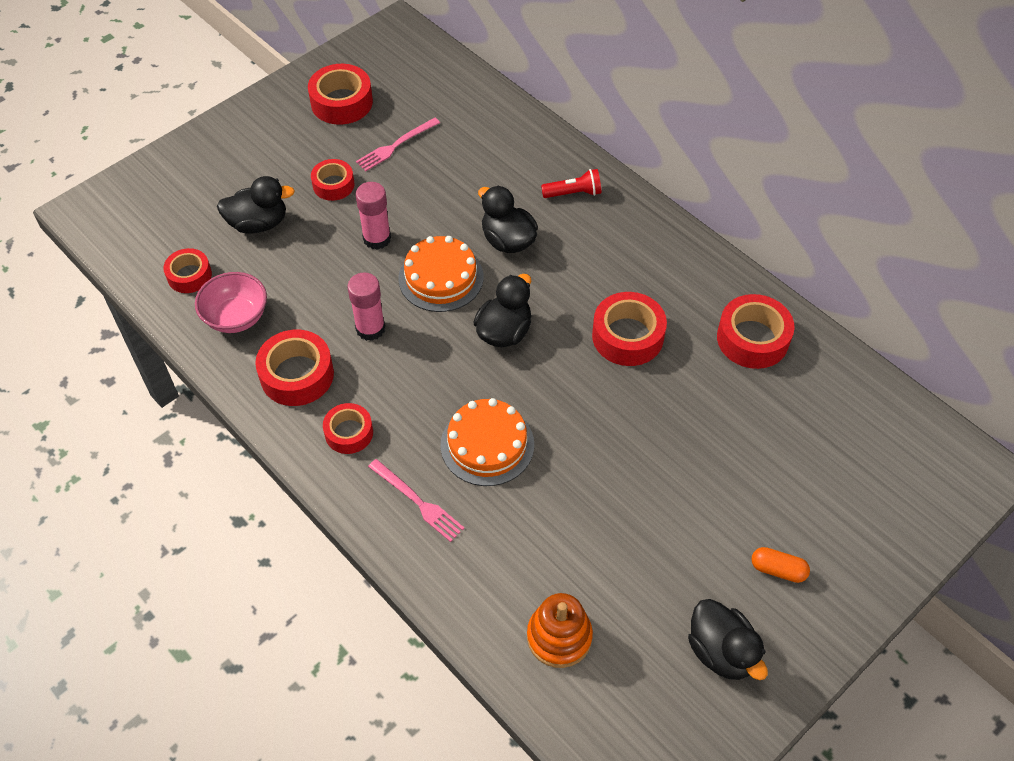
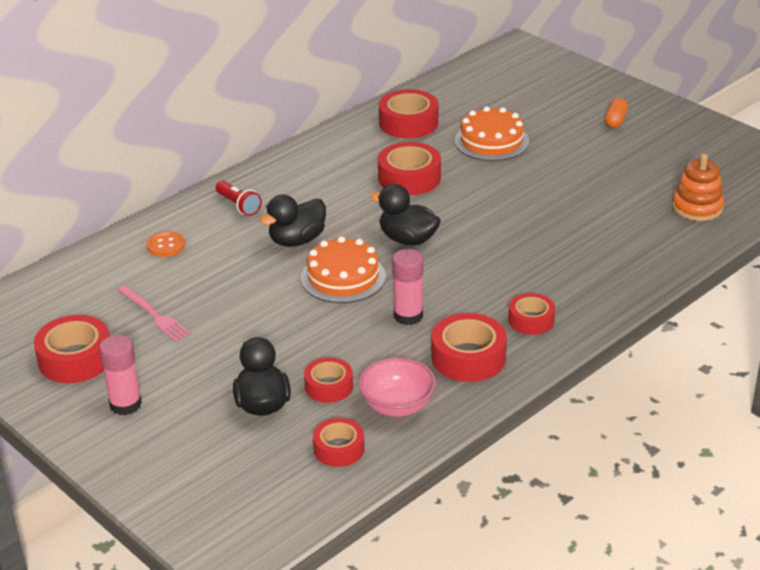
camera: 90 degrees left, 20 degrees down
red tape [311,159,354,201] -> red tape moved to [304,357,353,403]
pink glue stick [356,182,391,250] -> pink glue stick moved to [99,335,142,415]
pink fork [368,459,465,542] -> none
orange cake [441,398,534,486] -> orange cake moved to [455,106,529,161]
red flashlight [541,169,601,198] -> red flashlight turned 150 degrees clockwise [216,181,262,216]
black duck [688,599,768,680] -> none
none -> orange button [147,231,185,257]

